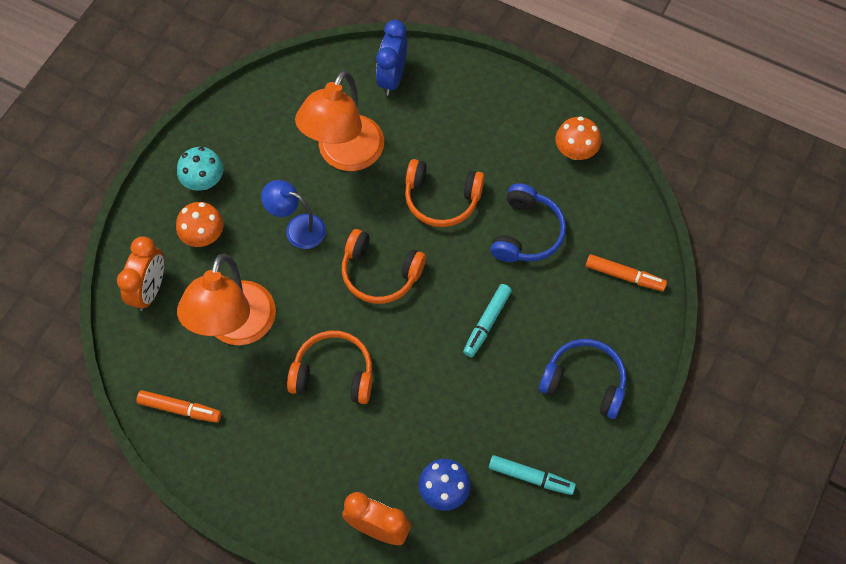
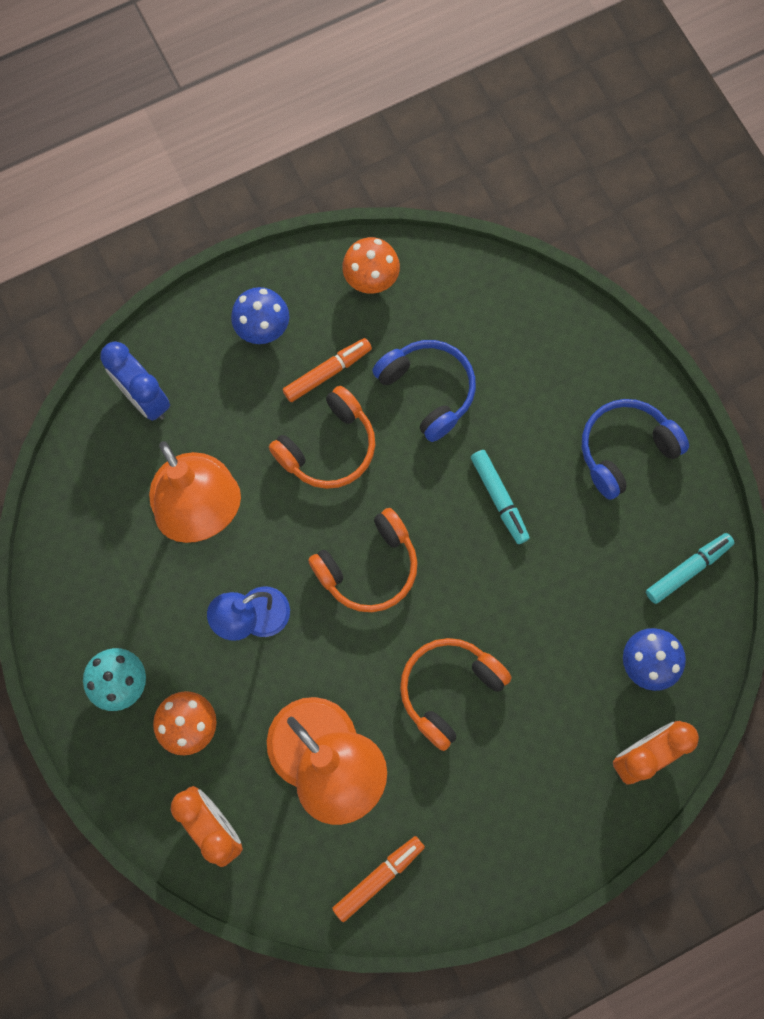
camera: 55 degrees left, 10 degrees up
orange marker [586,254,667,291] -> orange marker moved to [283,338,372,402]
none -> blue mushroom [231,287,289,344]

